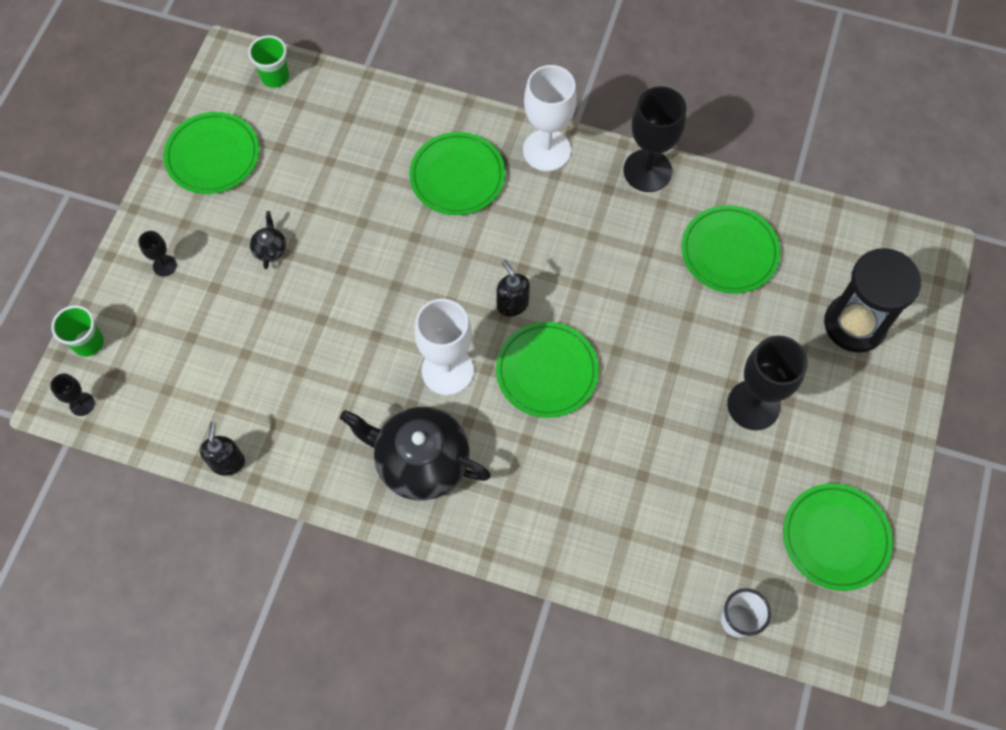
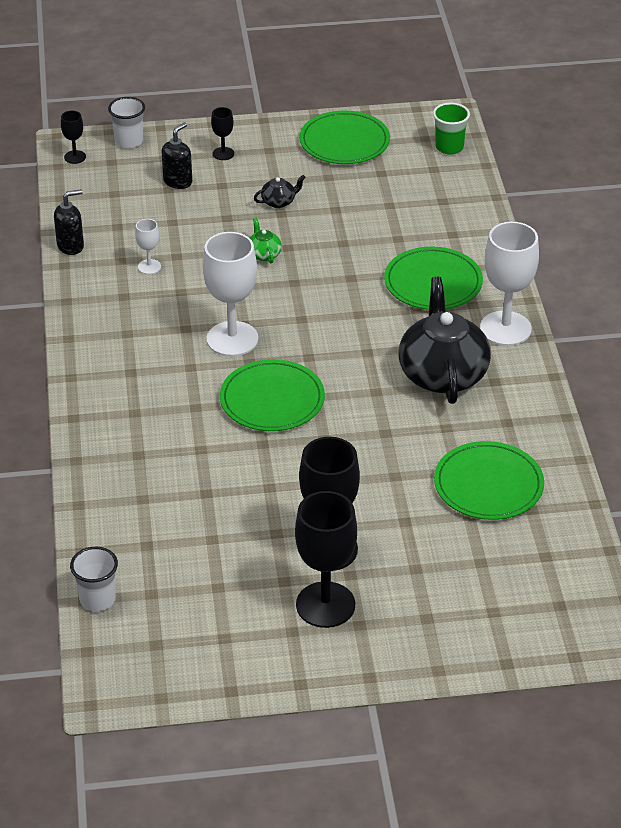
camera: 65 degrees right, 25 degrees down
green cup [51,305,104,357] -> white cup [108,97,145,148]
black teapot [340,407,491,501] -> black teapot moved to [399,277,491,404]
black soap dispenser [496,260,530,317] -> black soap dispenser moved to [162,122,192,189]
black goblet [624,86,686,192] -> black goblet moved to [295,491,357,628]
green plate [783,483,893,591] -> none
black hourglass [824,248,921,353] -> none
none -> white goblet [135,219,161,274]
none -> green teapot [250,218,282,263]

